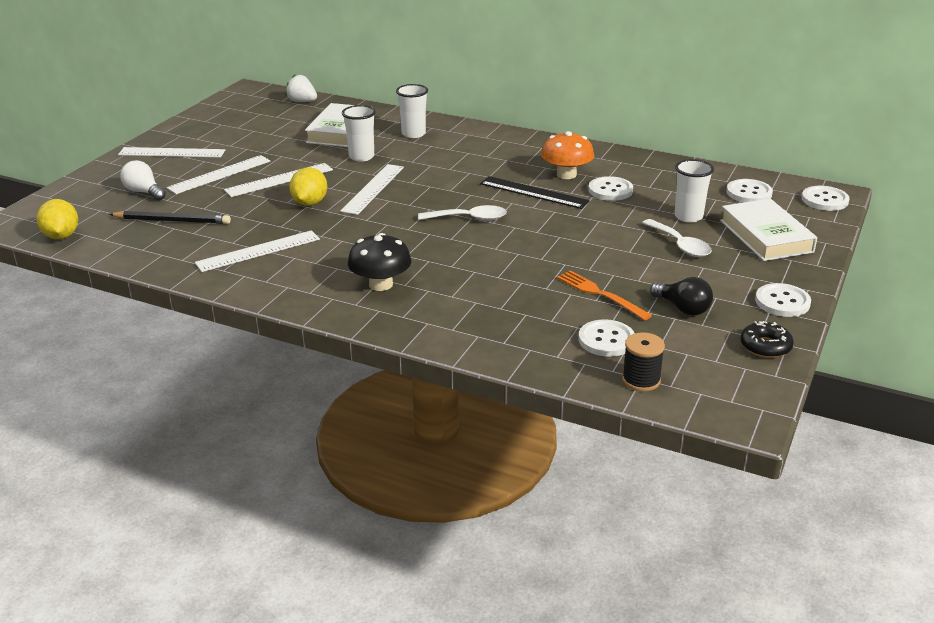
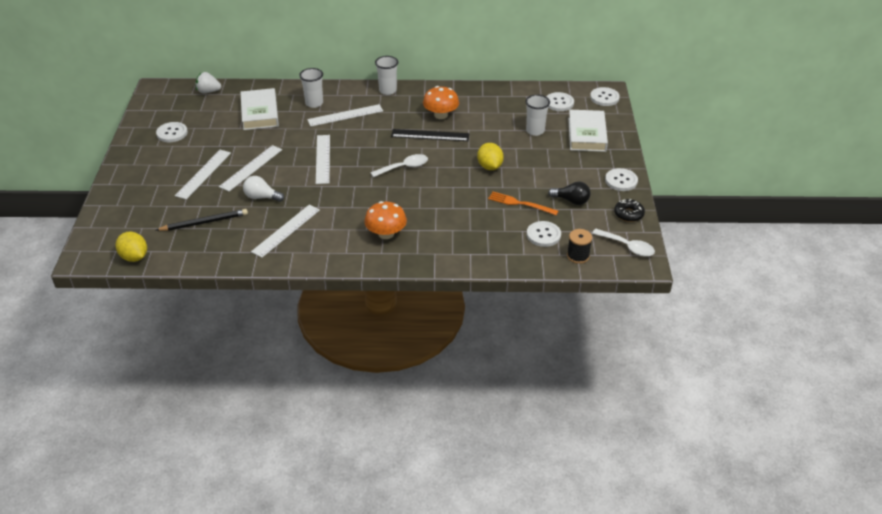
camera: 25 degrees left, 10 degrees up
white ruler [118,147,225,158] -> white ruler moved to [307,104,383,127]
white light bulb [120,160,166,201] -> white light bulb moved to [243,176,284,202]
yellow lemon [289,167,327,206] -> yellow lemon moved to [477,143,504,170]
white cup [342,105,376,162] -> white cup moved to [375,56,398,95]
black mushroom [348,233,411,291] -> orange mushroom [364,201,407,239]
white button [588,176,633,201] -> white button moved to [156,122,188,142]
white spoon [642,219,712,257] -> white spoon moved to [592,229,655,257]
white book [720,199,817,261] -> white book turned 45 degrees clockwise [568,110,608,152]

